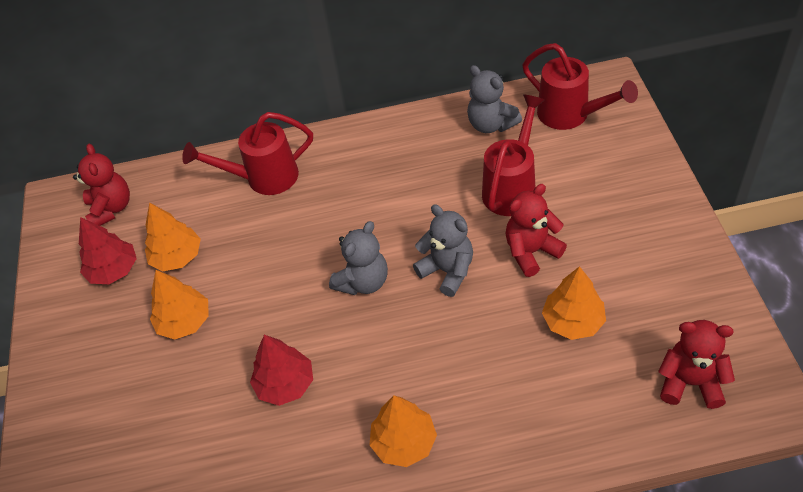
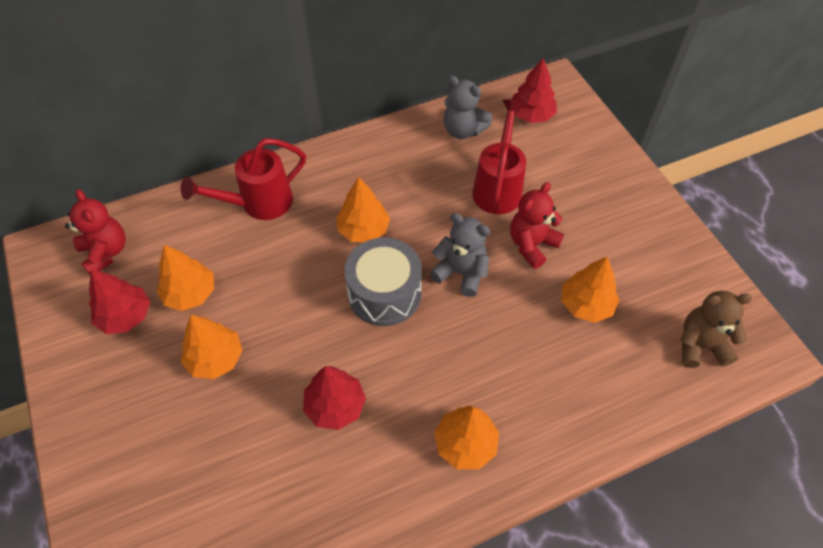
camera: 20 degrees left, 5 degrees up
grey teddy bear [329,221,388,295] -> grey drum [344,238,422,326]
red watering can [522,43,638,130] -> red tree [512,58,557,123]
red teddy bear [658,320,735,409] -> brown teddy bear [681,291,752,368]
none -> orange tree [337,177,390,242]

